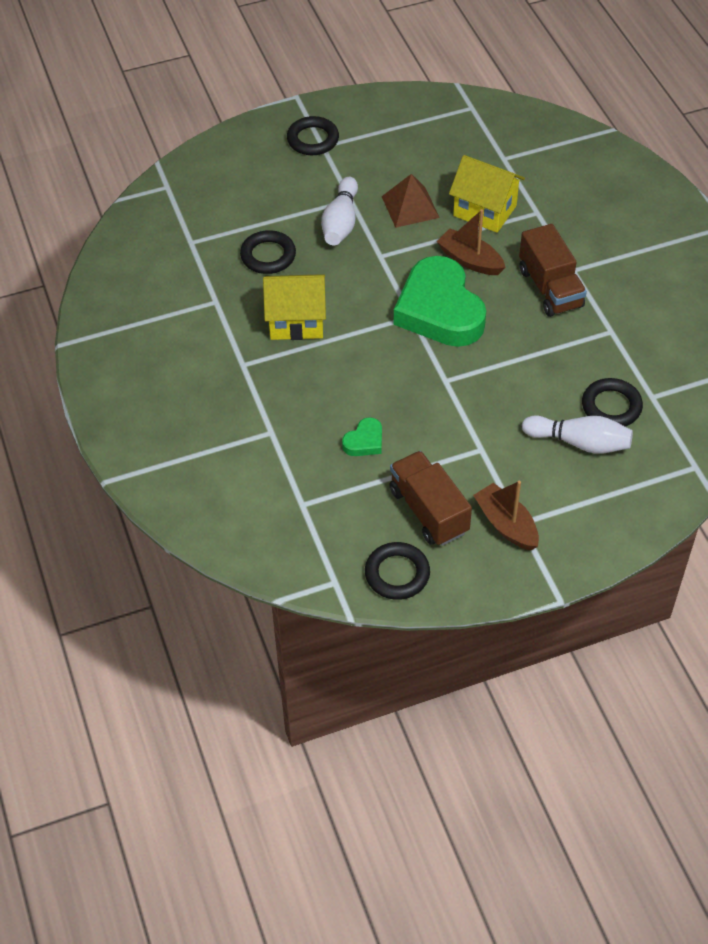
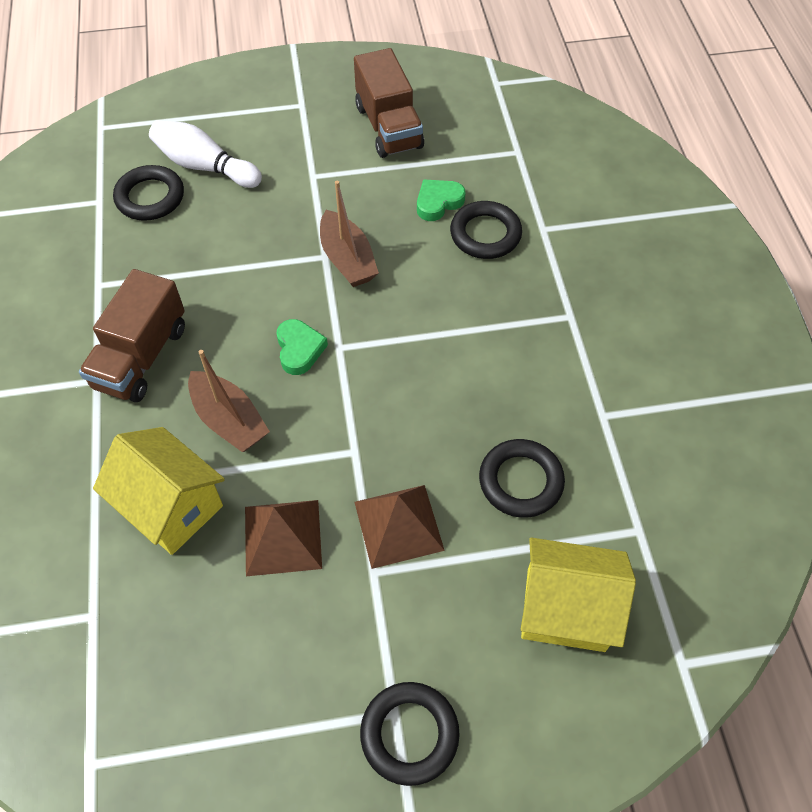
camera: 170 degrees left, 5 degrees up
yellow house [263,274,326,340] -> yellow house moved to [521,538,636,652]
white bowling pin [321,177,358,245] -> brown pyramid [355,485,445,569]
black ring [365,542,430,600] -> black ring moved to [450,201,522,259]
green heart [394,256,486,347] -> green heart [276,319,328,375], size x0.42
brown boat [473,481,539,550] -> brown boat moved to [320,180,379,287]
brown truck [519,224,587,317] -> brown truck turned 150 degrees counterclockwise [79,269,185,402]

